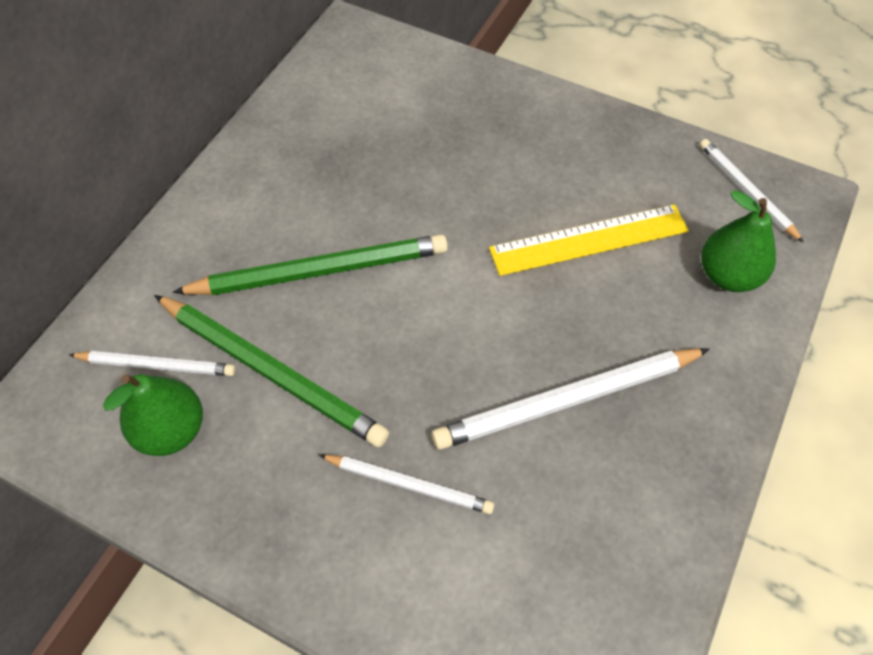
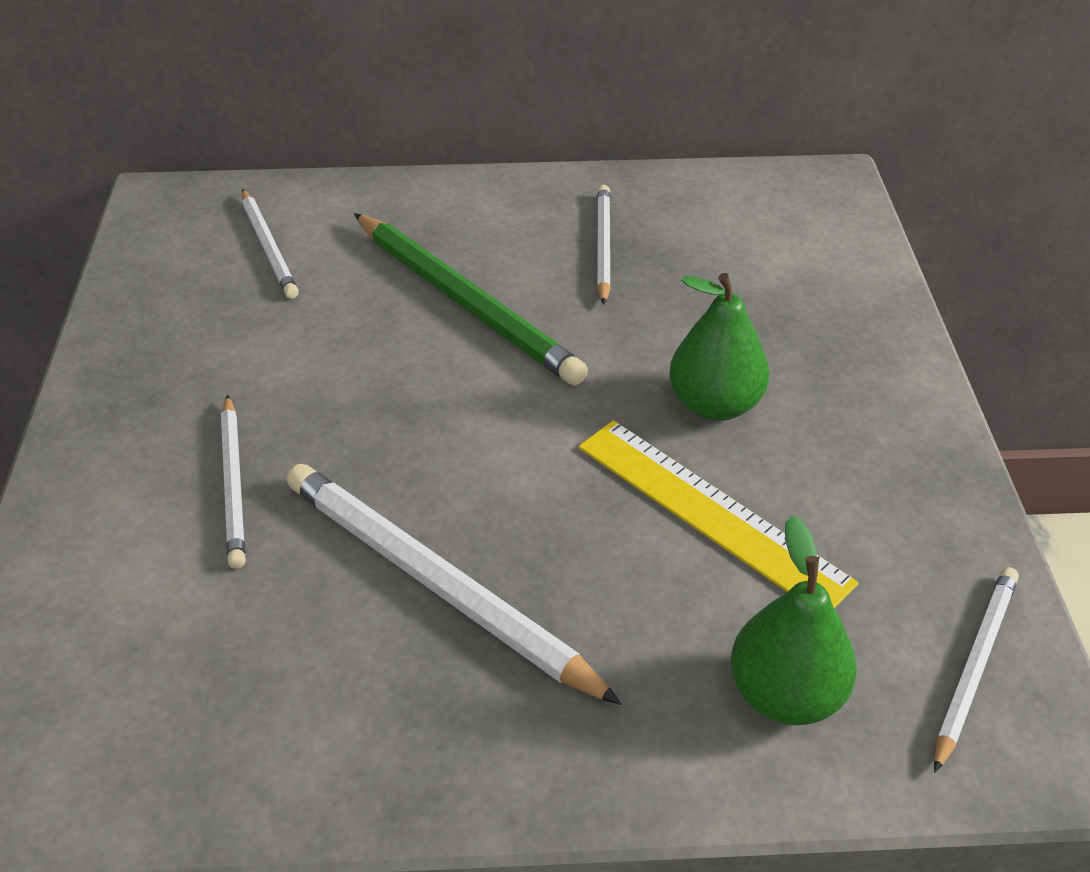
camera: 60 degrees right, 15 degrees down
green pear [103,374,203,456] -> green pear moved to [669,273,769,421]
green pencil [154,295,389,448] -> none
none -> white pencil [597,185,611,305]

